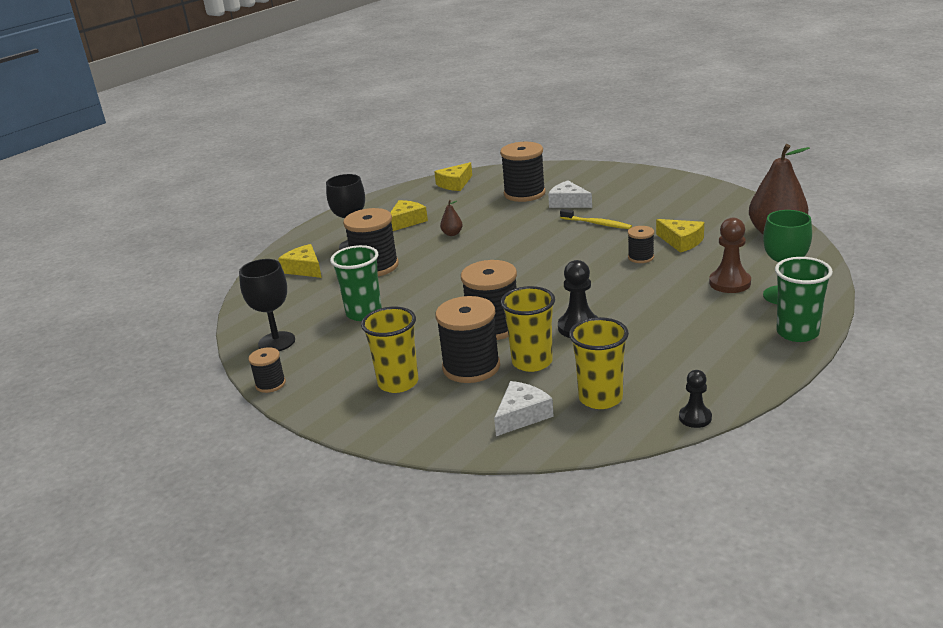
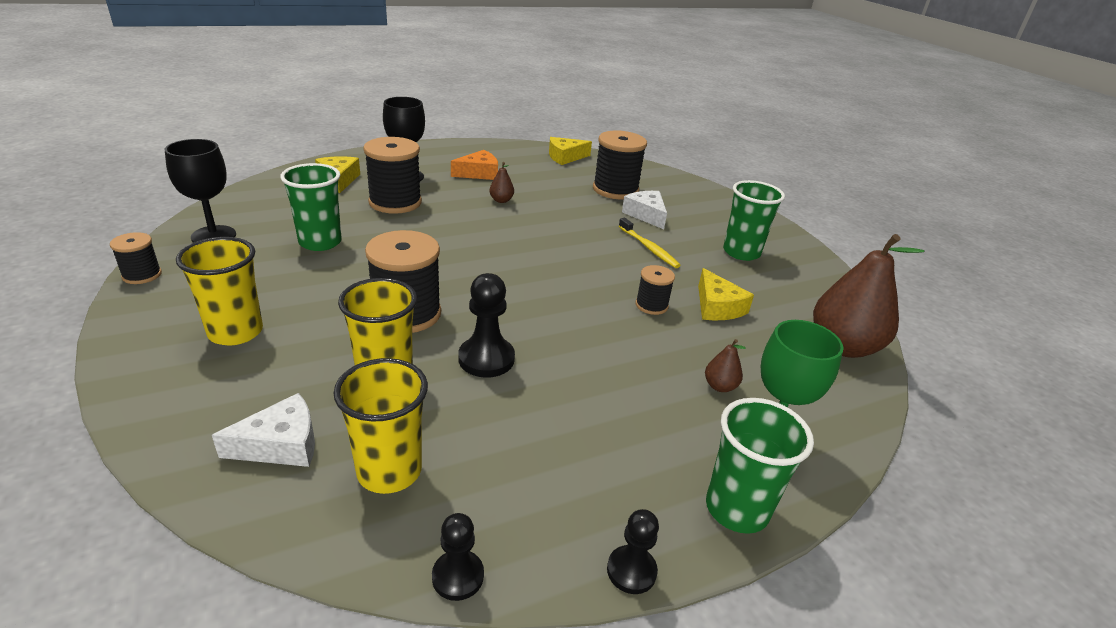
camera: 20 degrees right, 5 degrees up
yellow cheese [390,200,428,231] -> orange cheese [451,150,498,180]
black spool [435,296,500,383] -> none
brown pawn [709,218,751,293] -> brown pear [705,339,746,392]
none -> black pawn [607,509,659,594]
none -> green cup [723,180,785,261]

